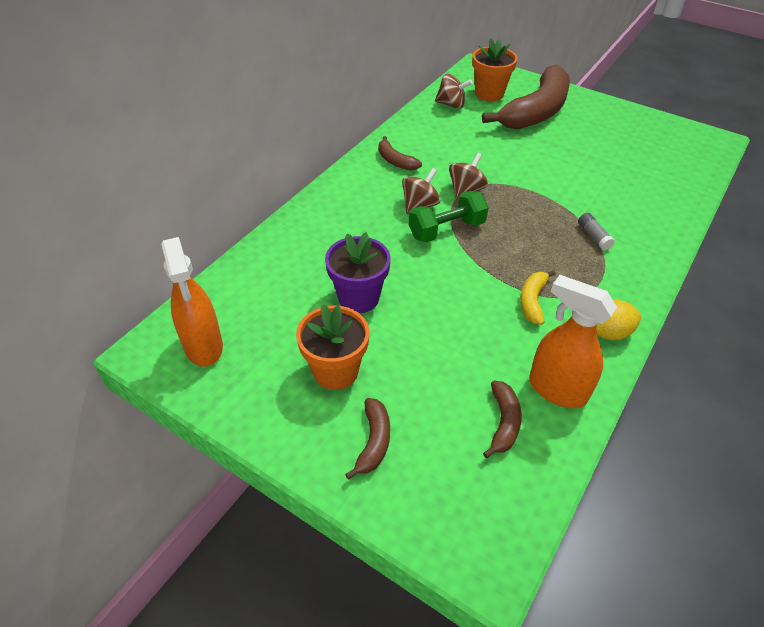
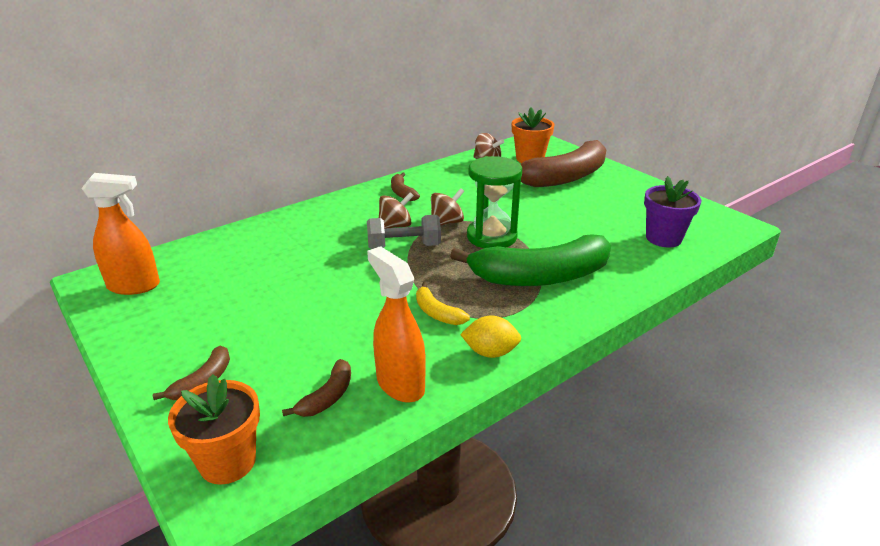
camera: 20 degrees right, 15 degrees down
orange spray bottle [161,237,223,367] -> orange spray bottle turned 90 degrees counterclockwise [81,173,160,295]
orange flower pot [296,304,369,390] -> orange flower pot moved to [168,374,260,485]
purple flower pot [325,232,391,313] -> purple flower pot moved to [644,176,701,248]
green dumbbell [409,191,489,243] -> grey dumbbell [367,215,441,249]
yellow banana [520,270,555,325] -> yellow banana turned 75 degrees counterclockwise [416,282,470,325]
grey glue stick [578,213,615,250] -> green banana [450,234,611,286]
none -> green hourglass [467,156,522,248]

